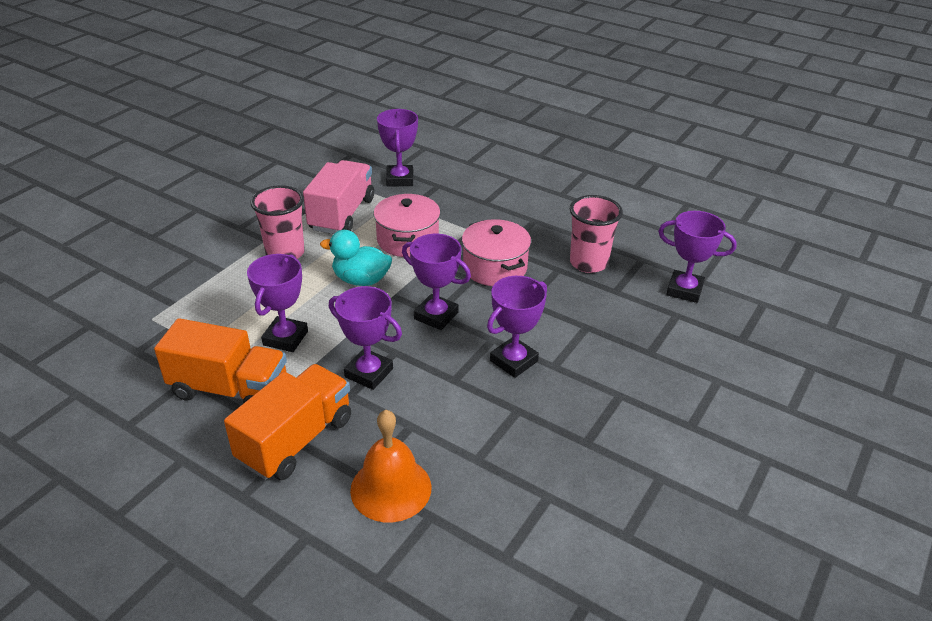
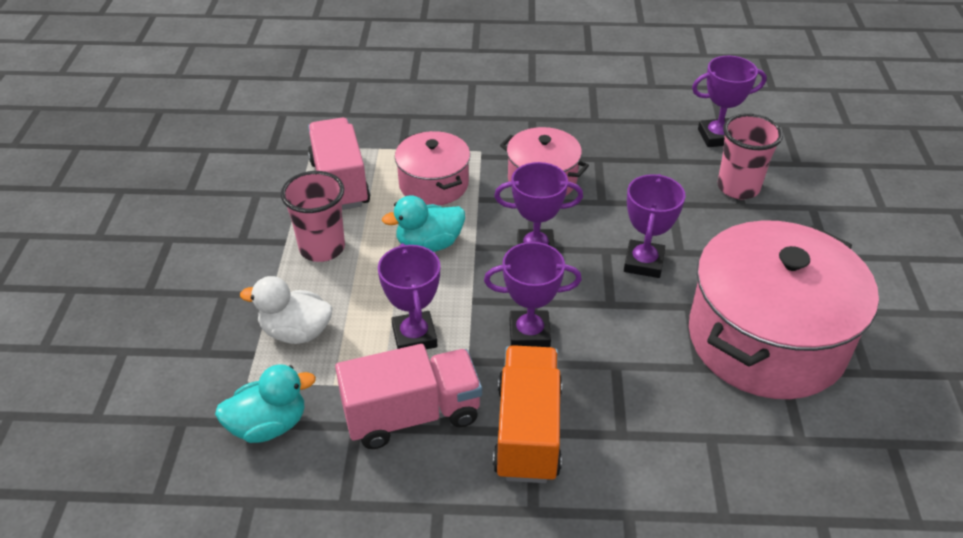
camera: 30 degrees left, 5 degrees up
orange truck [154,318,287,404] -> pink truck [335,344,482,449]
orange bell [350,410,432,523] -> none
purple trophy [377,109,418,187] -> none
pink cup [570,195,623,273] -> pink cup moved to [717,113,783,199]
none -> turquoise duck [215,364,316,443]
none -> white duck [240,276,333,344]
none -> pink pot [689,220,879,399]

